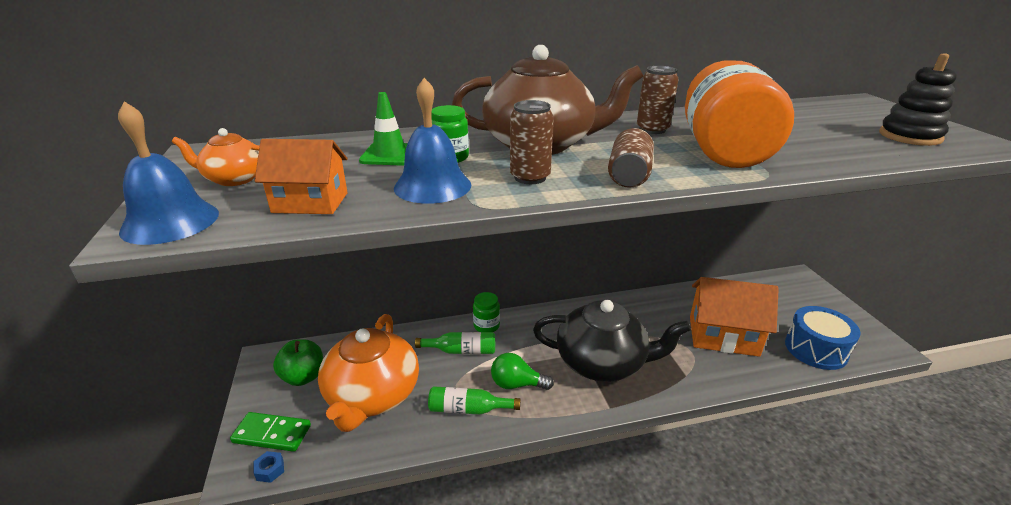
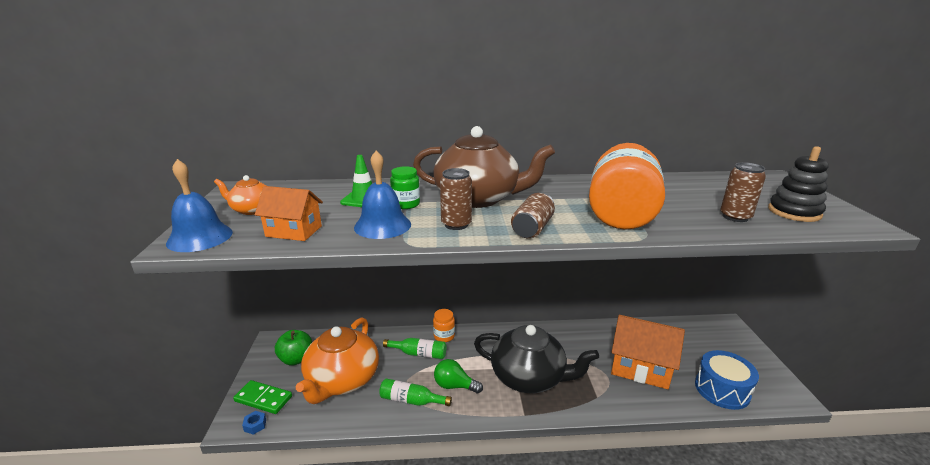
camera: 10 degrees right, 5 degrees down
green jar [473,292,500,332] -> orange jar [433,309,455,342]
brown can [637,66,679,134] -> brown can moved to [720,162,766,222]

